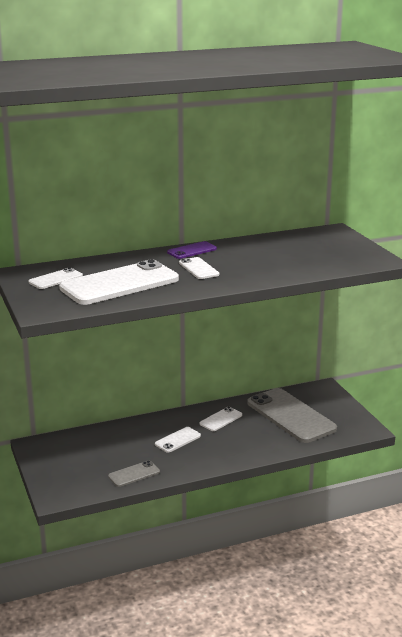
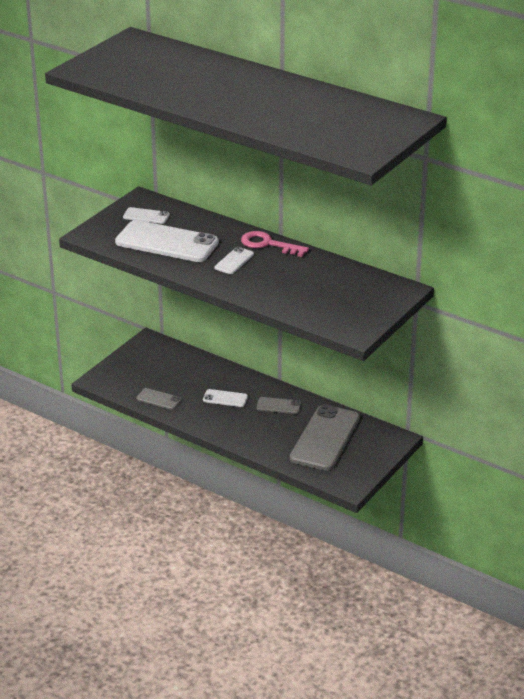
camera: 55 degrees right, 10 degrees up
purple phone [167,241,217,259] -> pink key [241,231,309,257]
white phone [200,407,242,431] -> grey phone [257,397,301,414]

